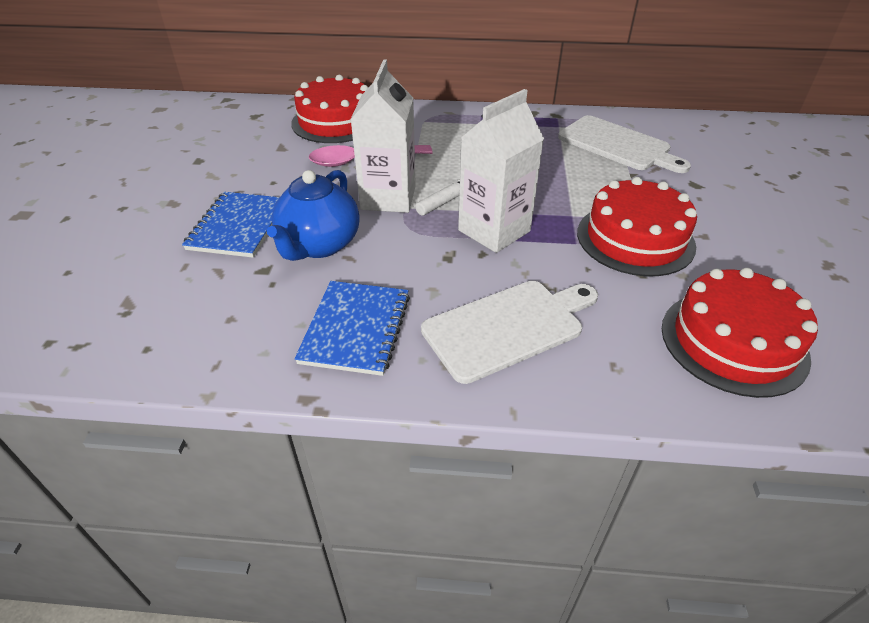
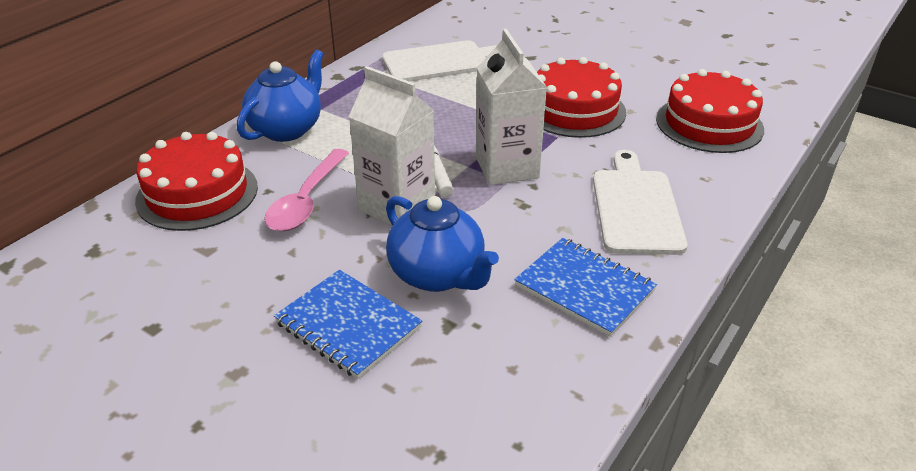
camera: 60 degrees left, 5 degrees down
none -> blue teapot [237,49,324,142]

